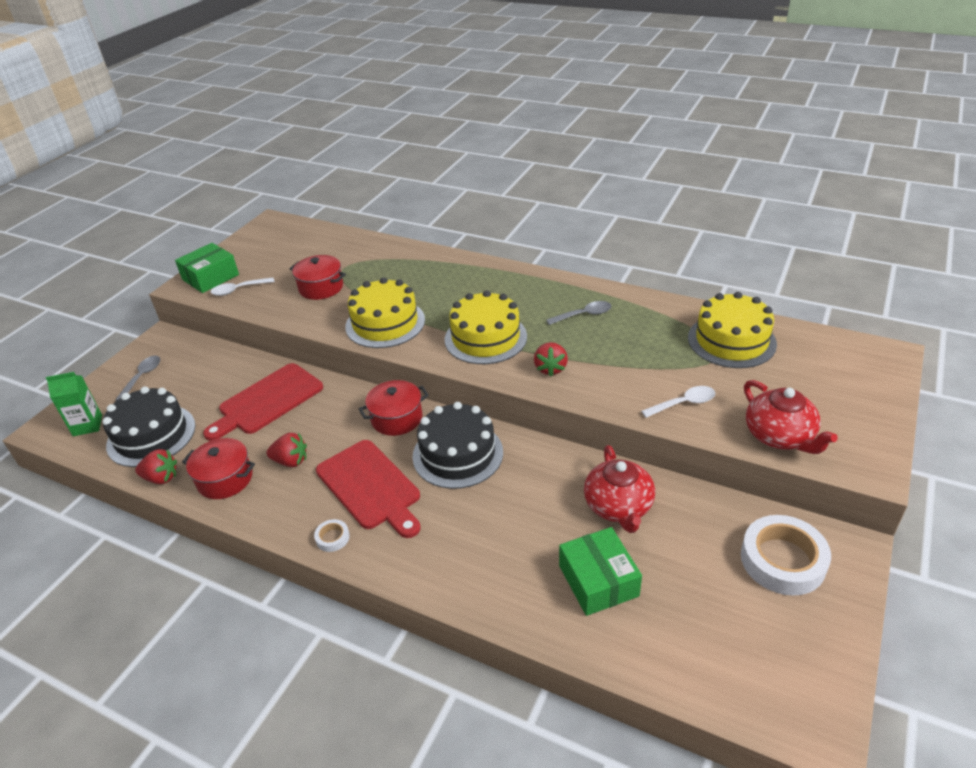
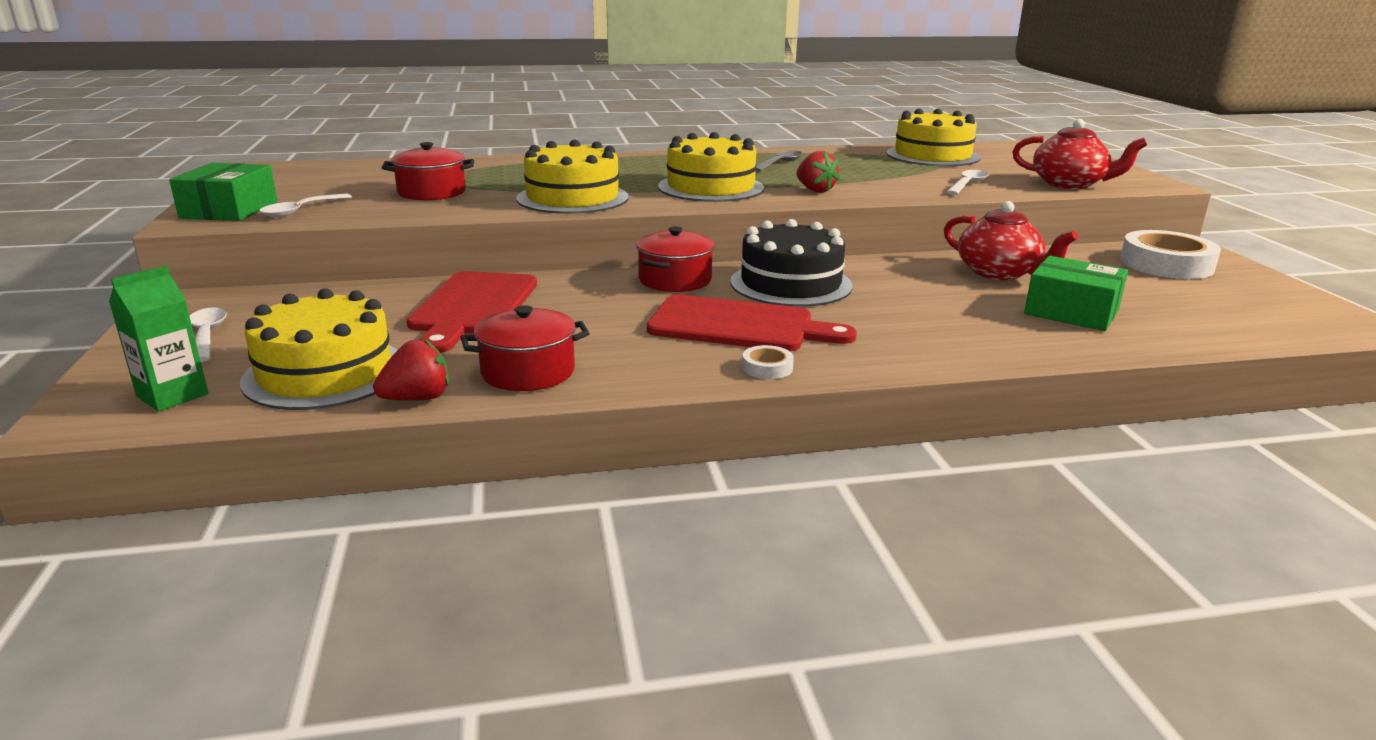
camera: 40 degrees left, 15 degrees down
black cake [102,387,196,467] -> yellow cake [240,288,398,410]
grey spoon [115,356,160,401] -> white spoon [190,307,227,362]
red strawberry [267,433,307,467] -> none

